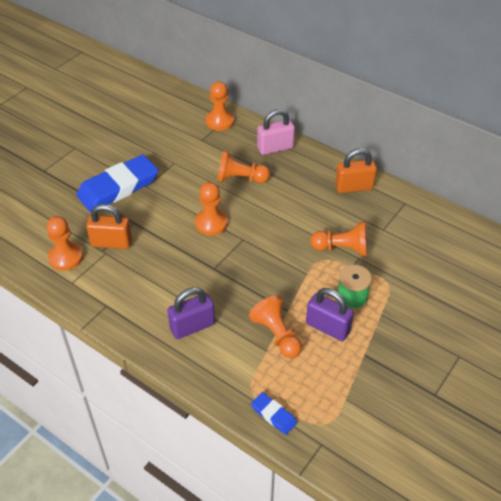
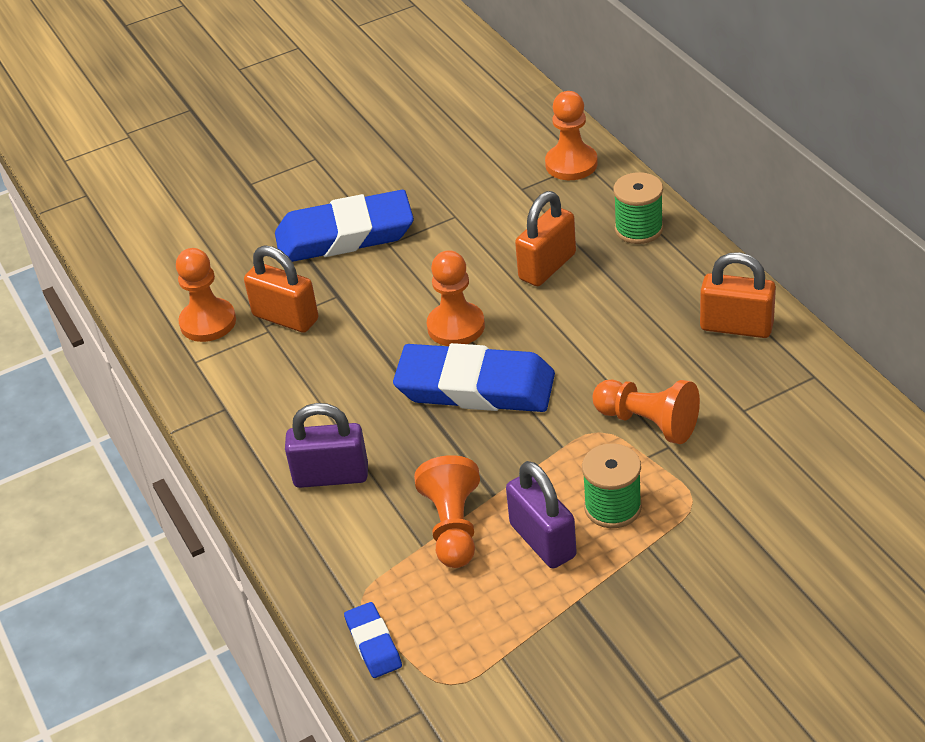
camera: 30 degrees right, 5 degrees down
orange pawn [217,150,270,183] -> orange padlock [515,191,576,286]
pink padlock [257,109,295,155] -> green spool [613,172,663,244]
none -> blue eraser [393,343,555,412]

